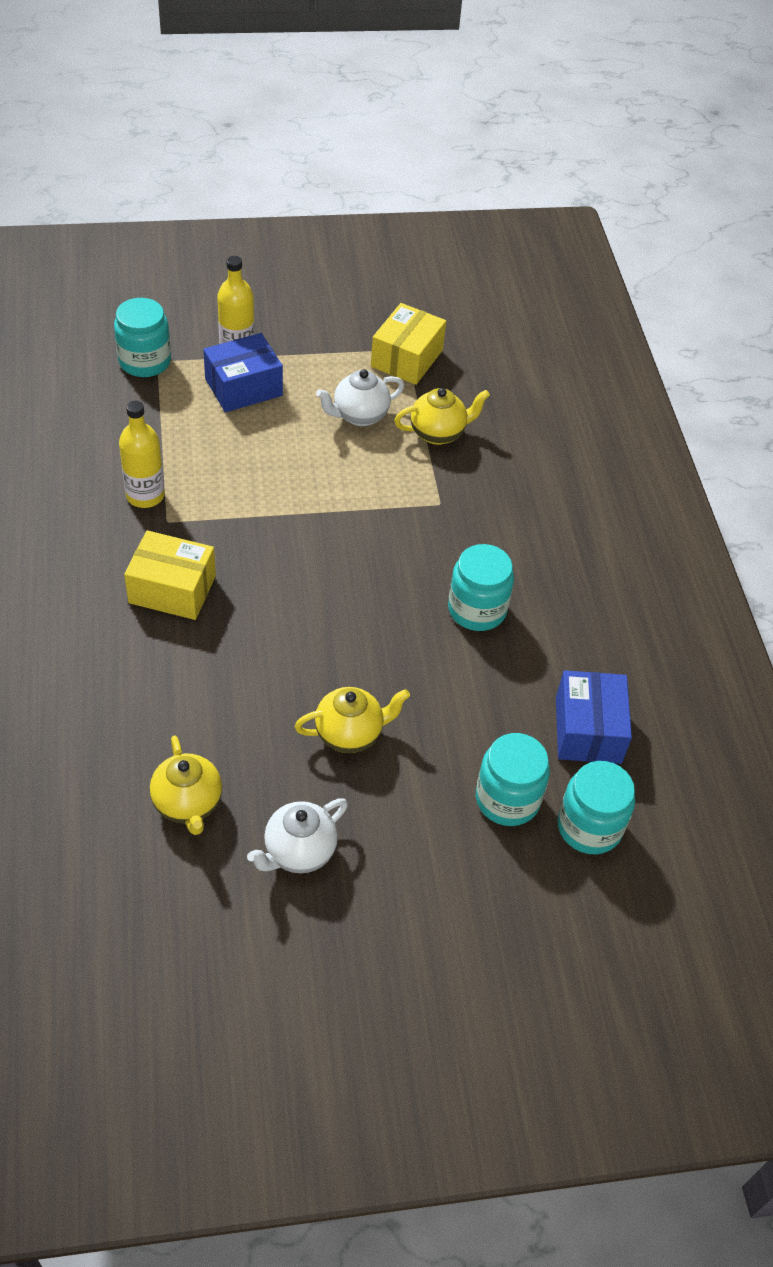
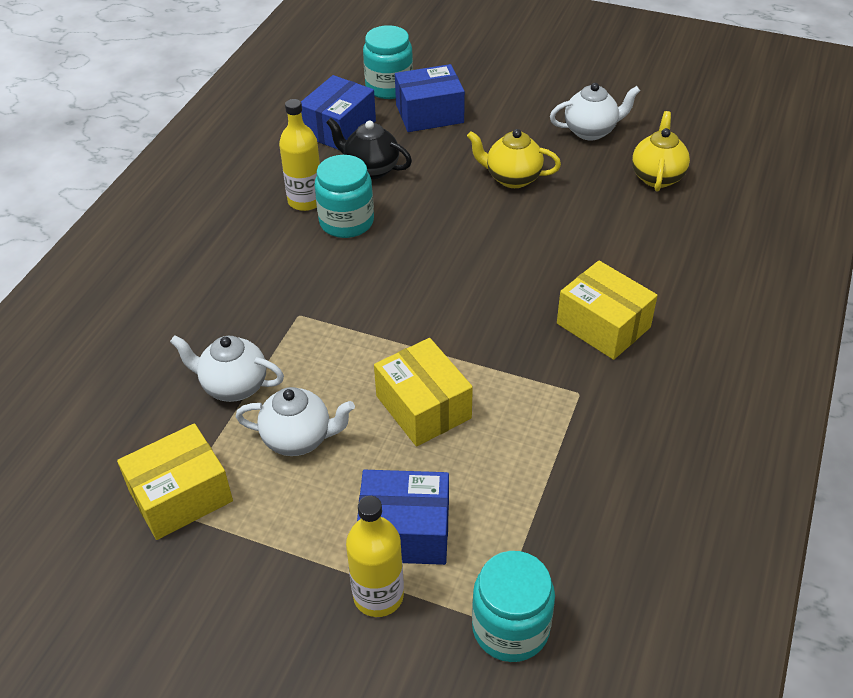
camera: 145 degrees left, 5 degrees down
yellow bottle [119,401,165,508] -> yellow bottle moved to [279,99,320,211]
yellow teapot [394,388,490,445] -> white teapot [170,335,284,402]
turquoise jar [476,733,550,826] -> blue box [395,64,465,132]
none -> black teapot [326,118,412,179]
none -> yellow box [374,338,473,446]

